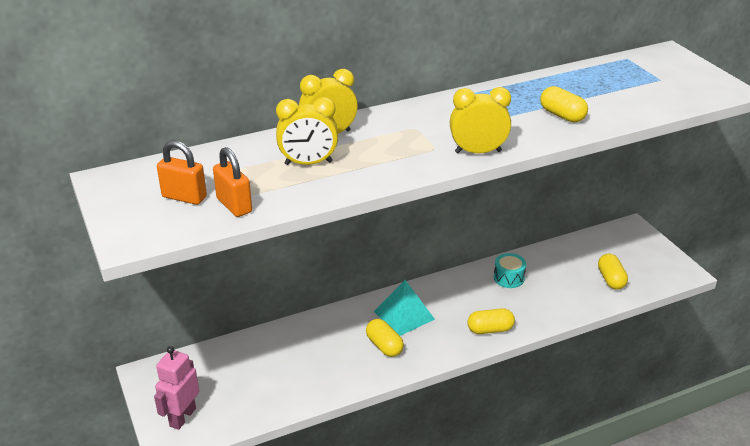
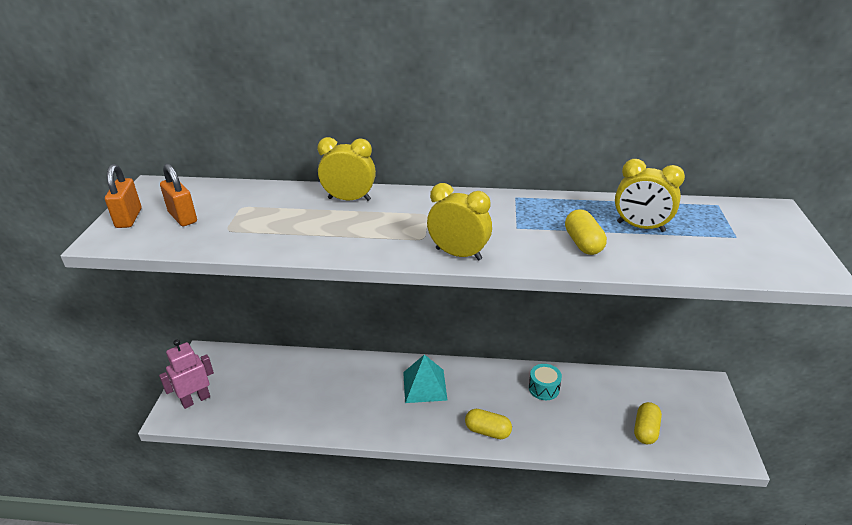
camera: 30 degrees right, 0 degrees up
orange padlock [213,147,252,217] -> orange padlock moved to [105,164,141,228]
yellow clock [276,97,338,165] -> yellow clock moved to [615,159,685,232]
yellow capsule [366,319,404,357] -> none

